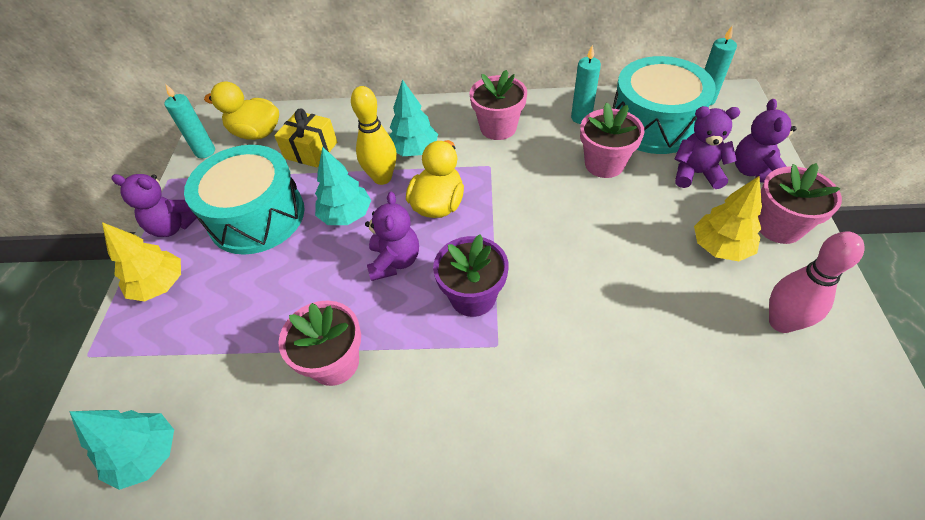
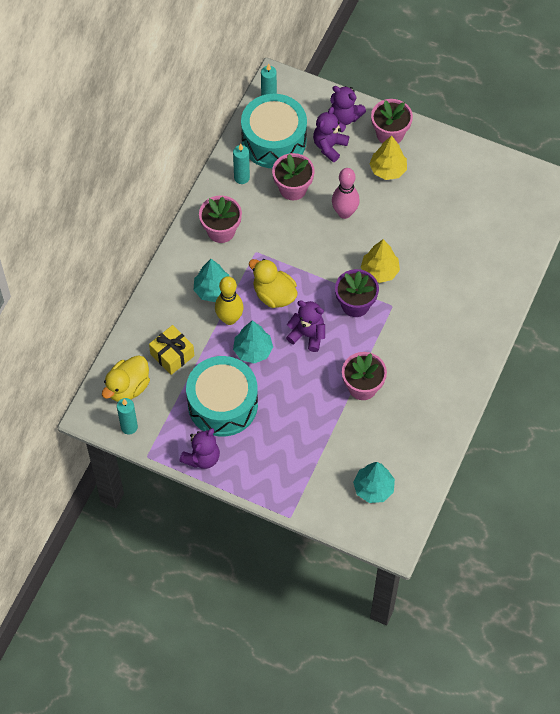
camera: 70 degrees left, 10 degrees up
yellow tree [102,222,181,301] -> yellow tree moved to [361,239,400,283]
pink bowling pin [769,231,865,333] -> pink bowling pin moved to [332,168,360,219]

